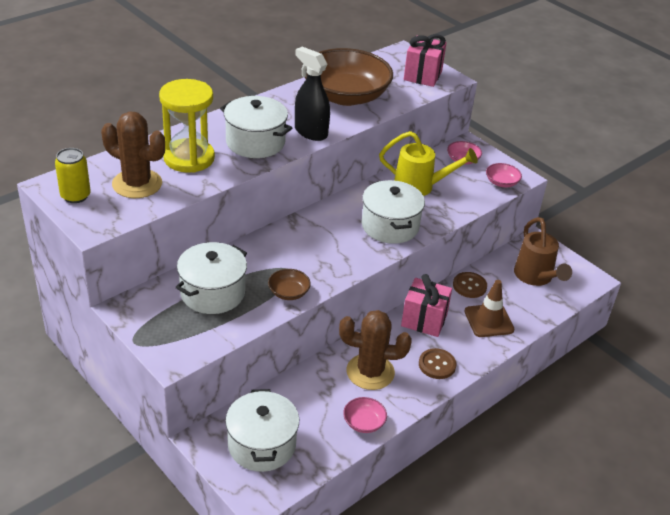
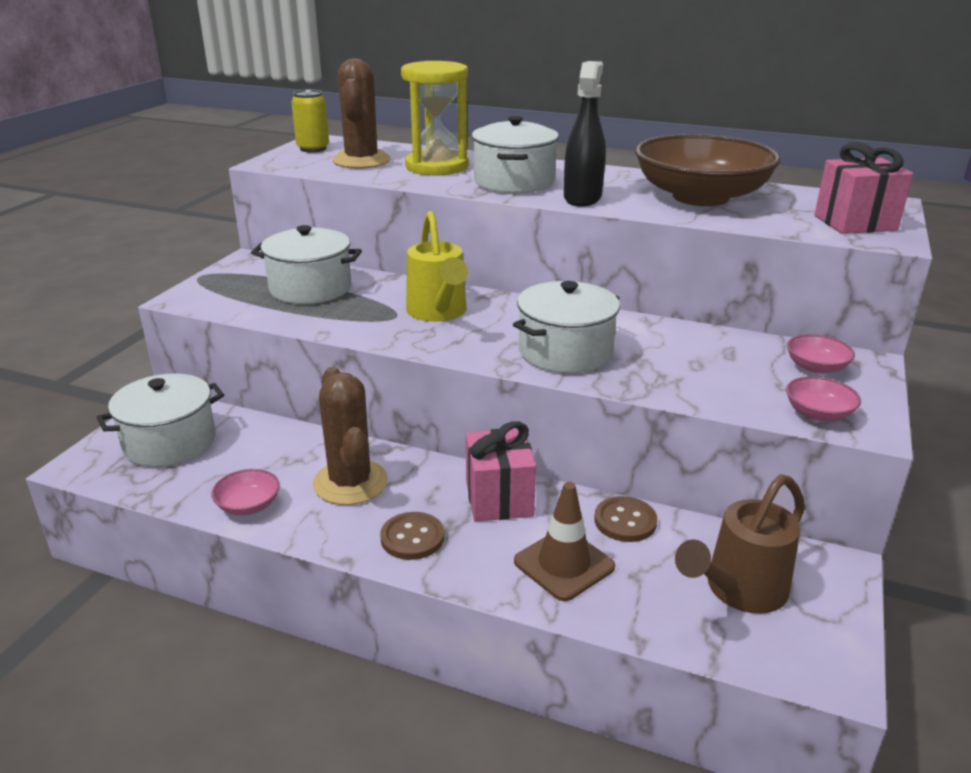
camera: 65 degrees right, 10 degrees down
brown bowl [268,269,311,300] -> none
yellow watering can [379,131,478,196] -> yellow watering can moved to [406,211,468,322]

